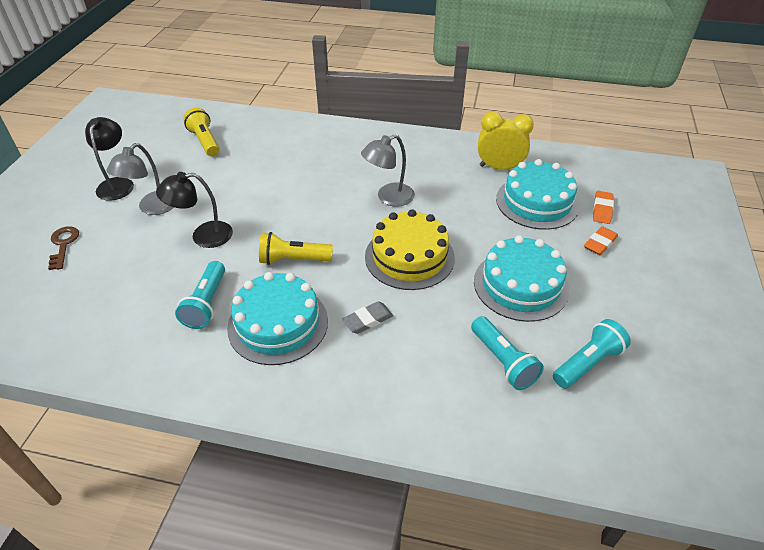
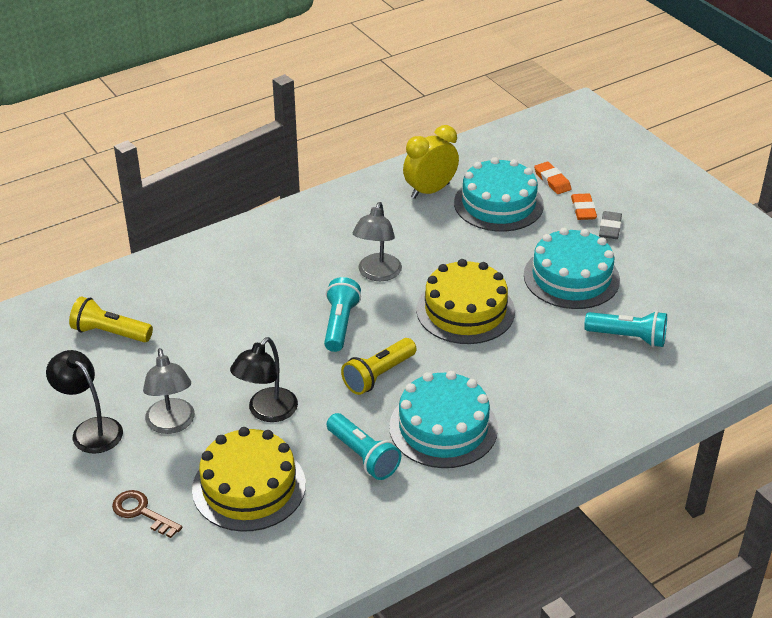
camera: 45 degrees left, 5 degrees down
grey eraser [342,301,394,334] -> grey eraser moved to [599,211,622,239]
turquoise flashlight [553,319,631,389] -> turquoise flashlight moved to [324,277,361,352]
none -> yellow cake [192,427,306,532]

